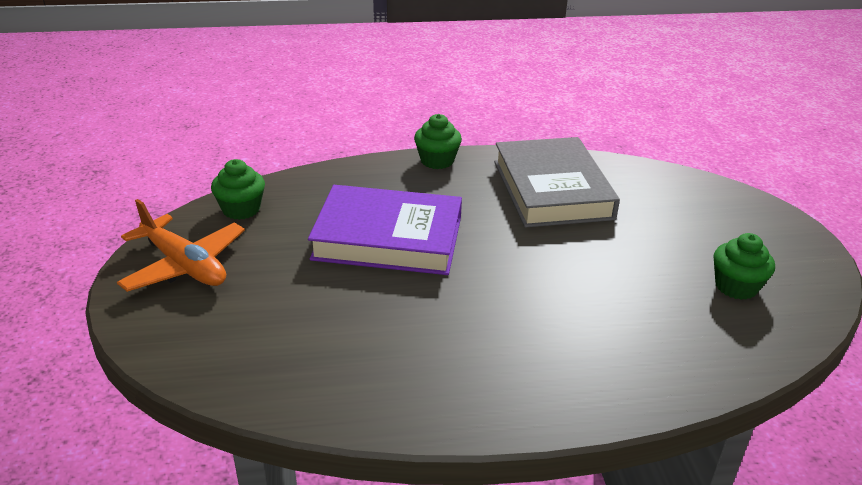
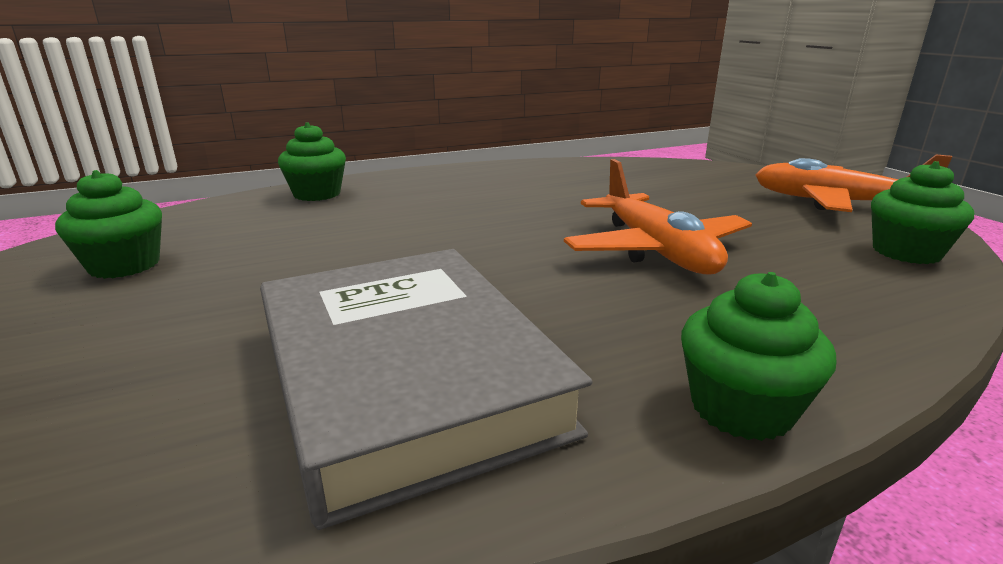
camera: 165 degrees right, 10 degrees down
purple book [308,185,462,275] -> orange plane [564,159,752,275]
none -> green cupcake [278,123,346,201]

